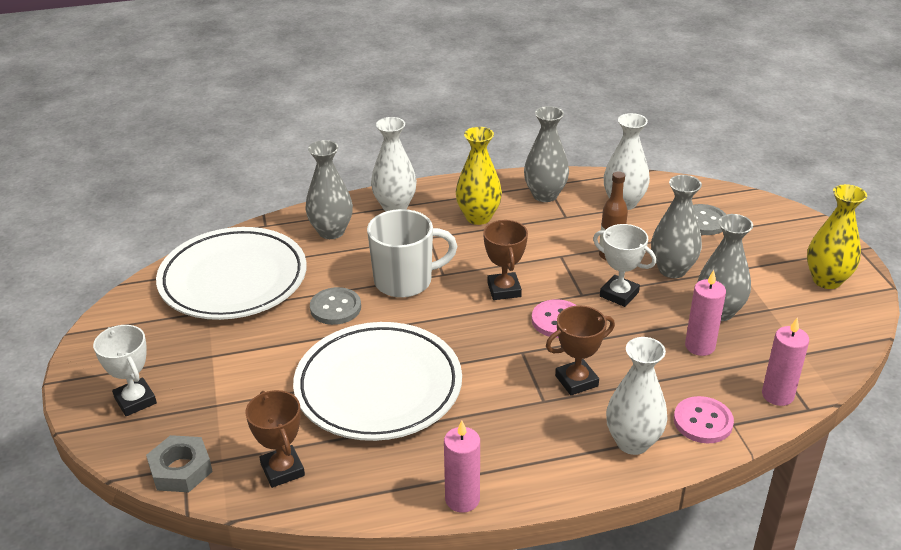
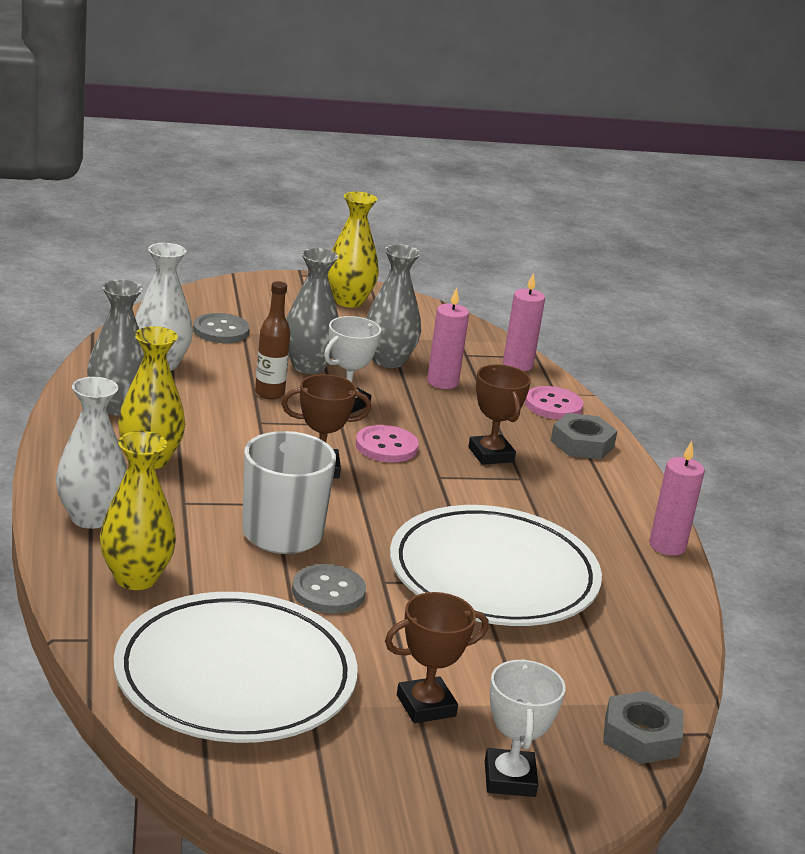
camera: 90 degrees left, 10 degrees down
white trophy [93,325,157,416] -> white trophy turned 60 degrees counterclockwise [485,659,566,797]
brown trophy [245,390,305,488] -> brown trophy moved to [385,592,489,723]
grey vase [305,140,353,239] -> yellow vase [100,431,176,590]
white vase [606,337,668,455] -> grey nut [551,413,617,459]

